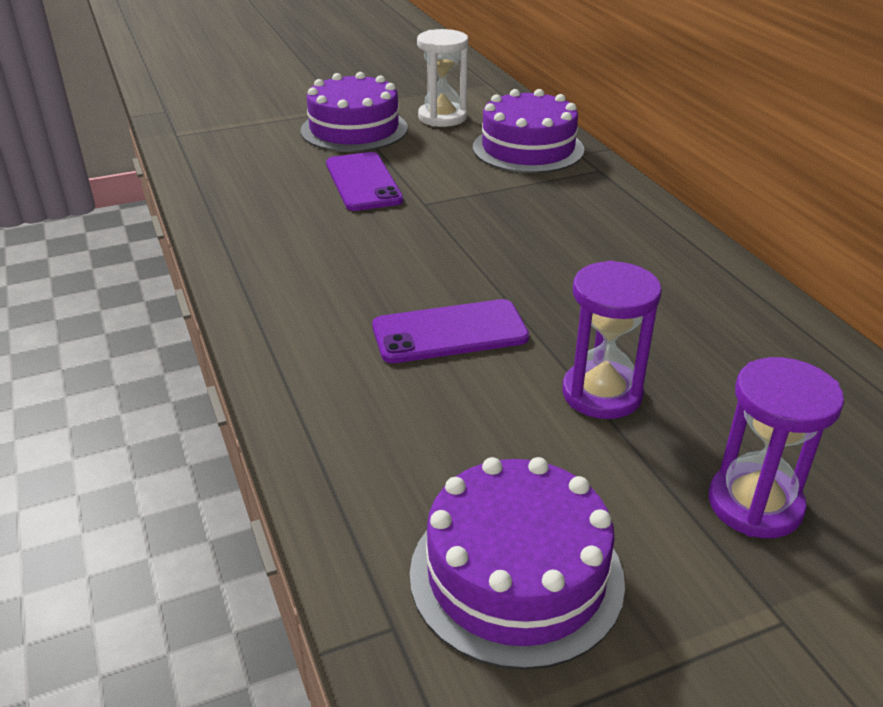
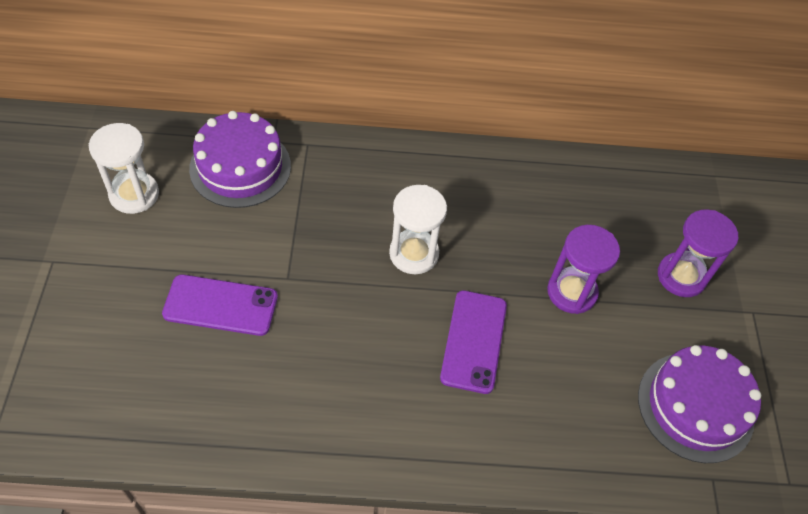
camera: 70 degrees left, 20 degrees up
purple cake [301,72,408,152] -> none
none -> white hourglass [389,185,447,274]

